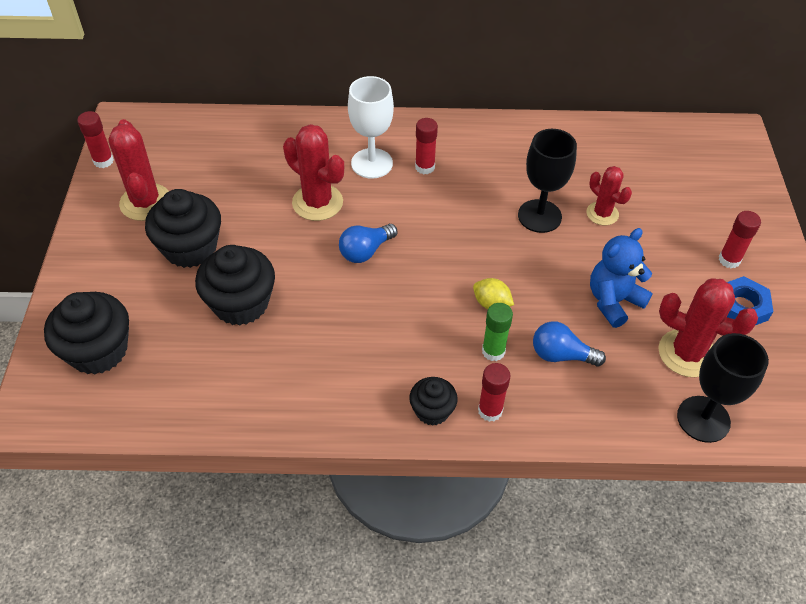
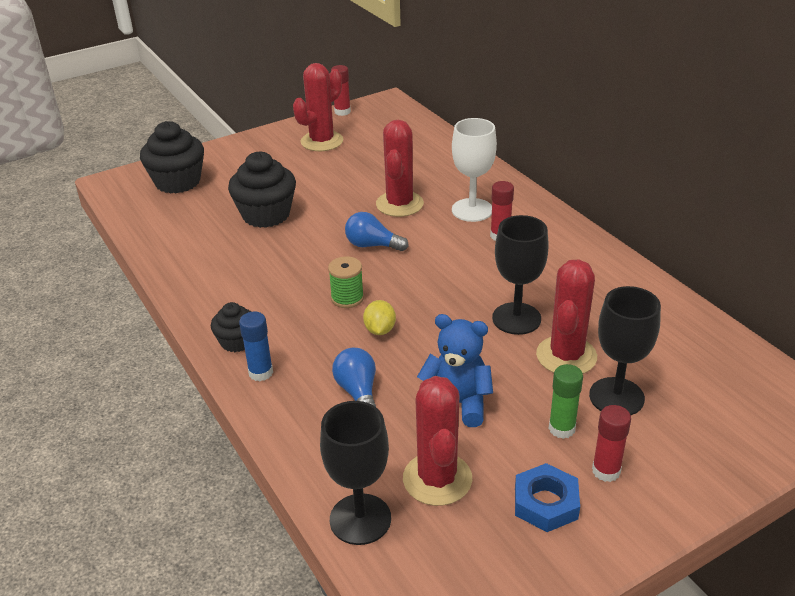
camera: 60 degrees right, 15 degrees down
black cupcake [145,189,221,268] -> none
red glue stick [478,363,510,422] -> blue glue stick [239,312,273,381]
green glue stick [482,303,513,361] -> green glue stick moved to [549,364,583,439]
red cactus [586,166,632,225] -> red cactus [536,259,597,374], size x1.58
none -> green spool [328,256,364,308]
none -> black goblet [589,286,661,415]

